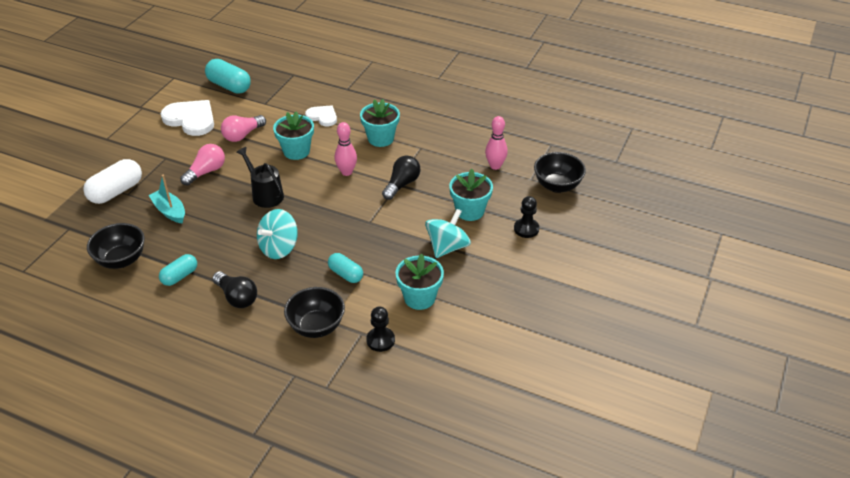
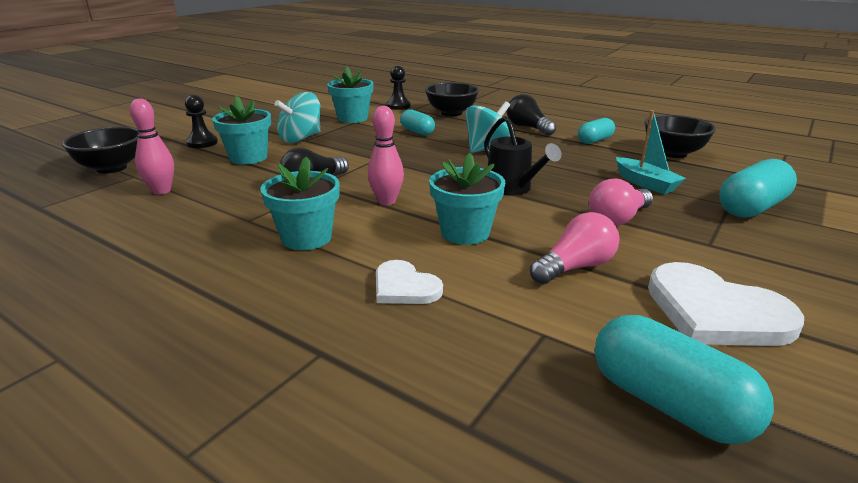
camera: 170 degrees left, 15 degrees down
white capsule [83,159,142,204] -> turquoise capsule [719,159,797,218]

